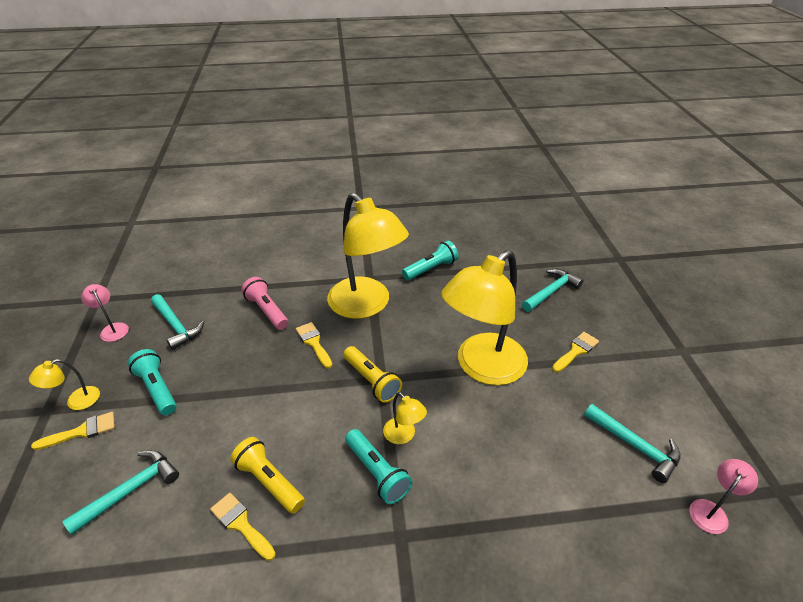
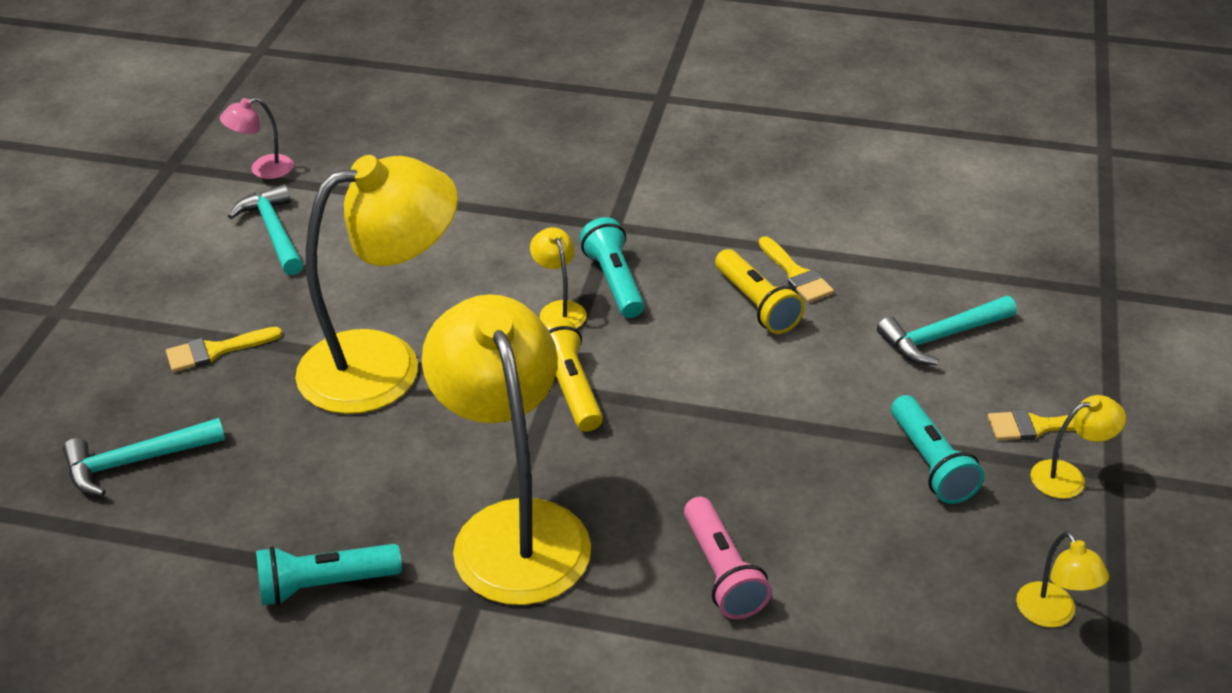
camera: 160 degrees left, 0 degrees up
pink lamp [81,284,129,342] -> yellow lamp [1016,531,1109,628]
turquoise hammer [151,294,204,350] -> none
yellow brush [296,322,332,368] -> none

